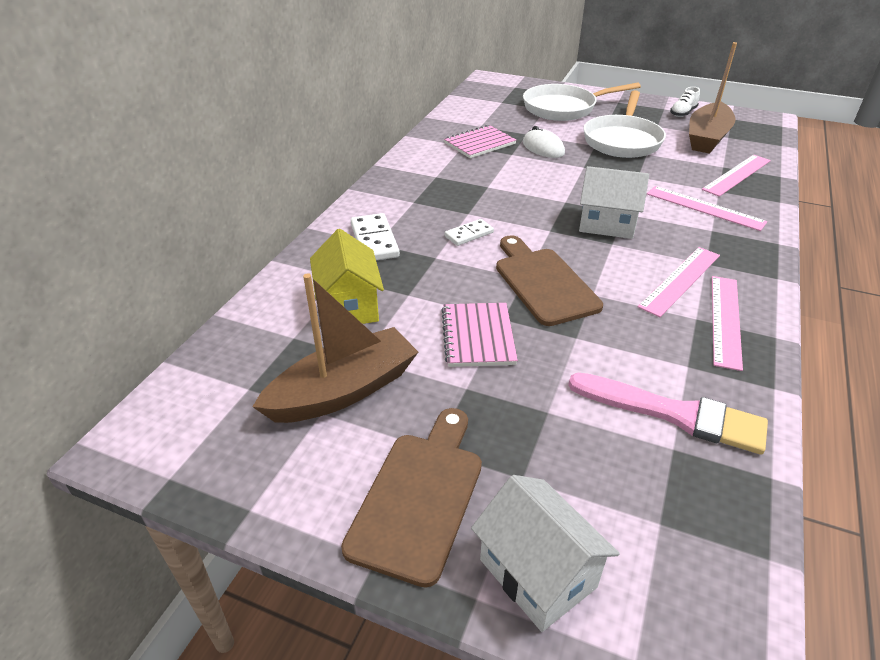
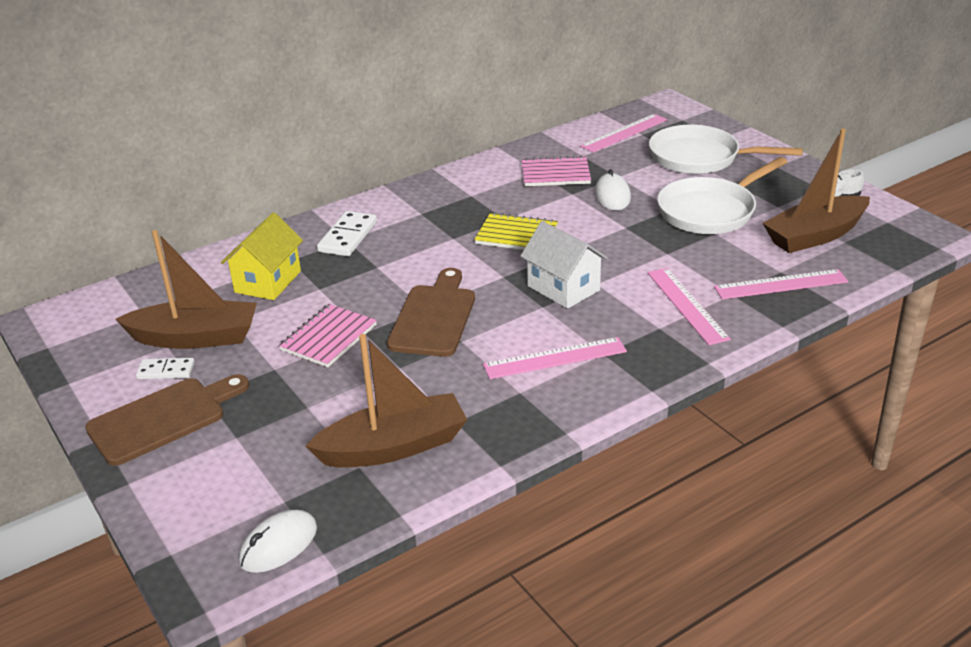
camera: 35 degrees right, 5 degrees down
white domino [445,219,494,246] -> white domino moved to [136,358,195,379]
white house [471,475,620,632] -> none
pink brush [568,373,768,455] -> brown boat [305,334,467,468]
pink ruler [712,276,743,371] -> pink ruler moved to [580,114,667,153]
none -> white mouse [239,510,317,573]
none -> yellow notebook [474,212,558,250]

